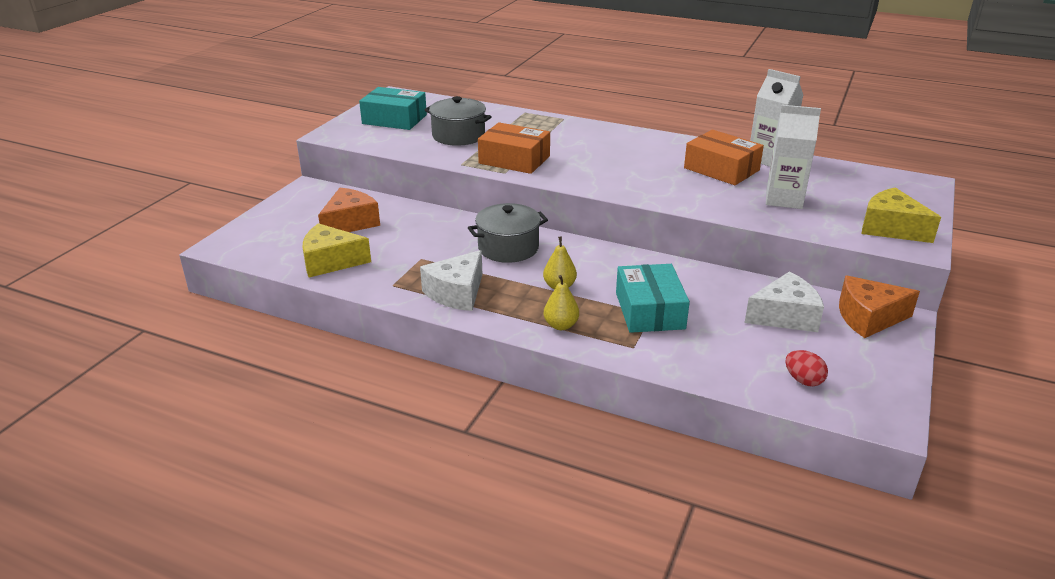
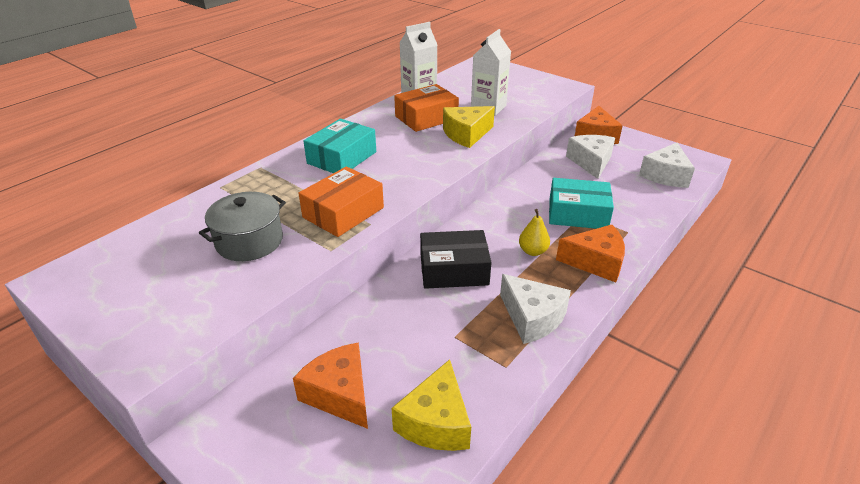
camera: 75 degrees left, 5 degrees up
turquoise box [359,87,427,130] -> turquoise box moved to [303,119,376,173]
grey pot [468,203,548,263] -> black box [420,230,492,289]
yellow pear [543,275,579,330] -> orange cheese [556,225,625,282]
red egg [785,350,828,387] -> white cheese [639,142,695,188]
yellow cheese [862,187,941,243] -> yellow cheese moved to [443,106,495,148]

